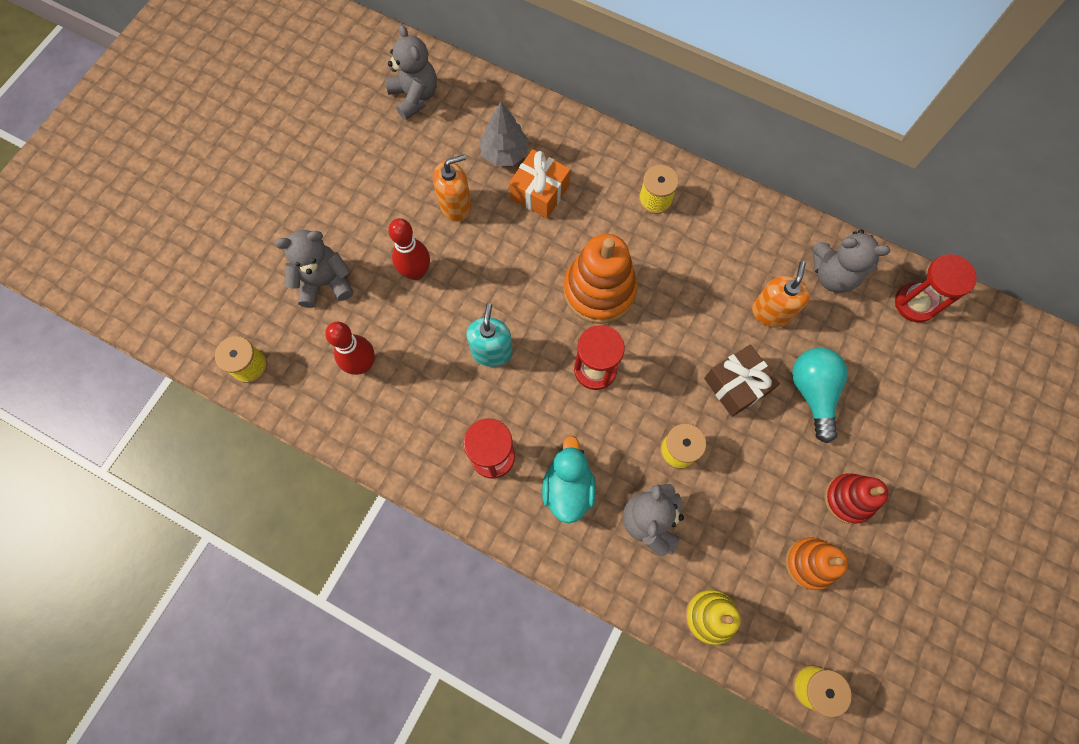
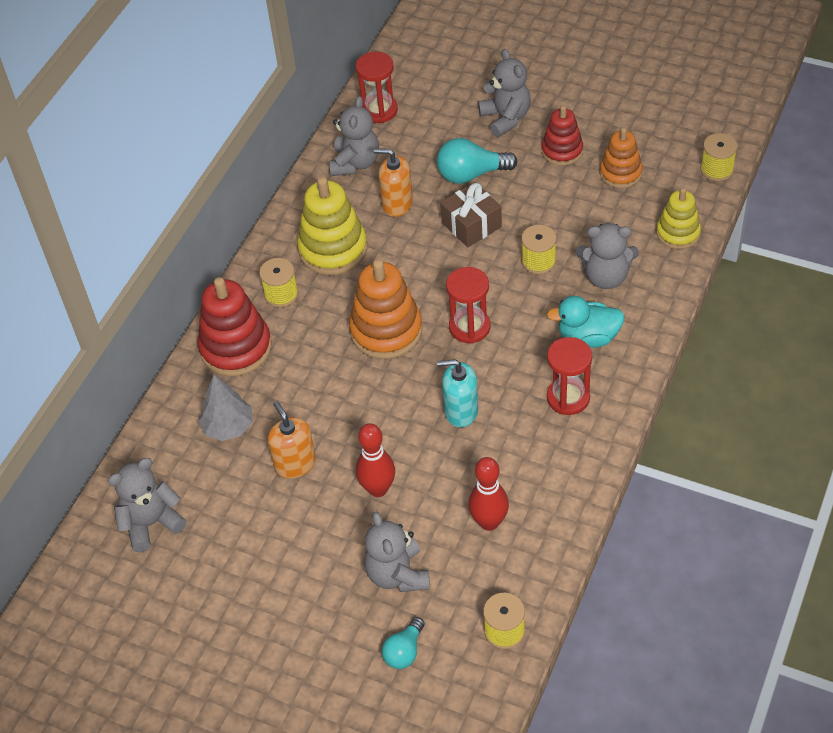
camera: 90 degrees left, 20 degrees down
orange gift [509,149,571,218] -> none
none -> red stacking toy [197,277,272,376]
none -> yellow stacking toy [297,177,367,275]
none -> turquoise light bulb [382,617,425,669]
none -> grey teddy bear [478,49,531,137]

